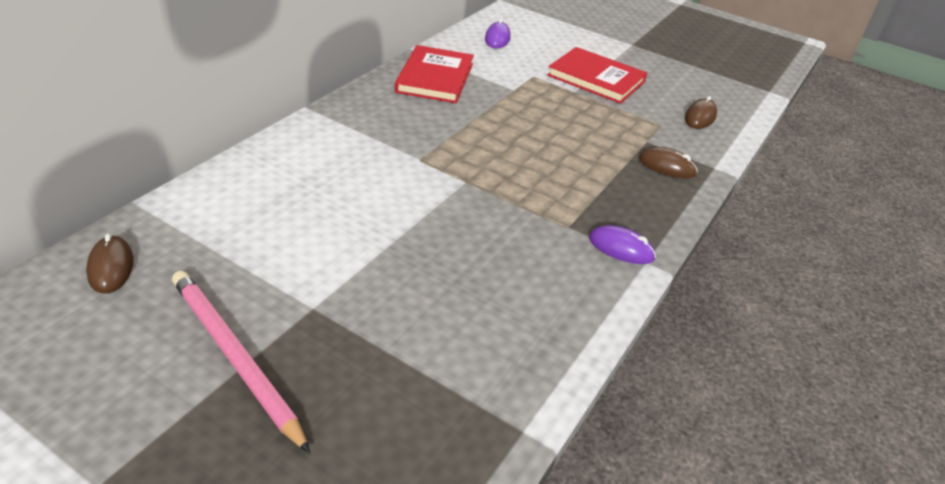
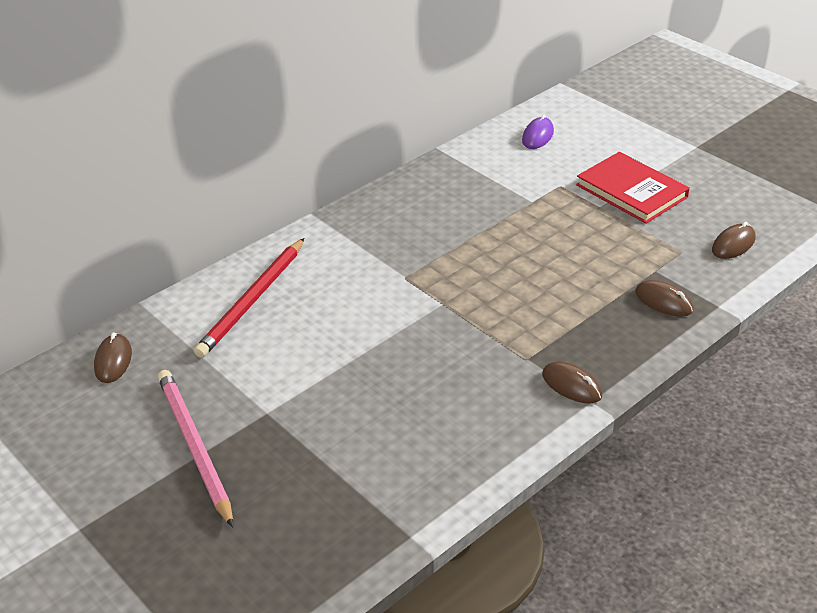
camera: 20 degrees right, 0 degrees up
red book [395,45,474,103] -> none
purple mouse [589,225,656,264] -> brown mouse [542,361,602,404]
none -> red pencil [194,238,304,358]

